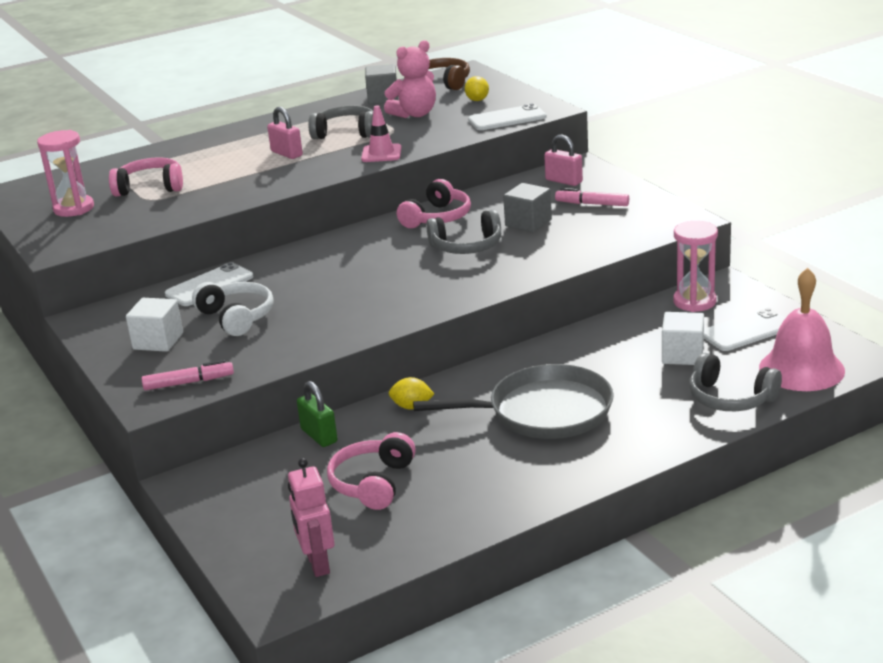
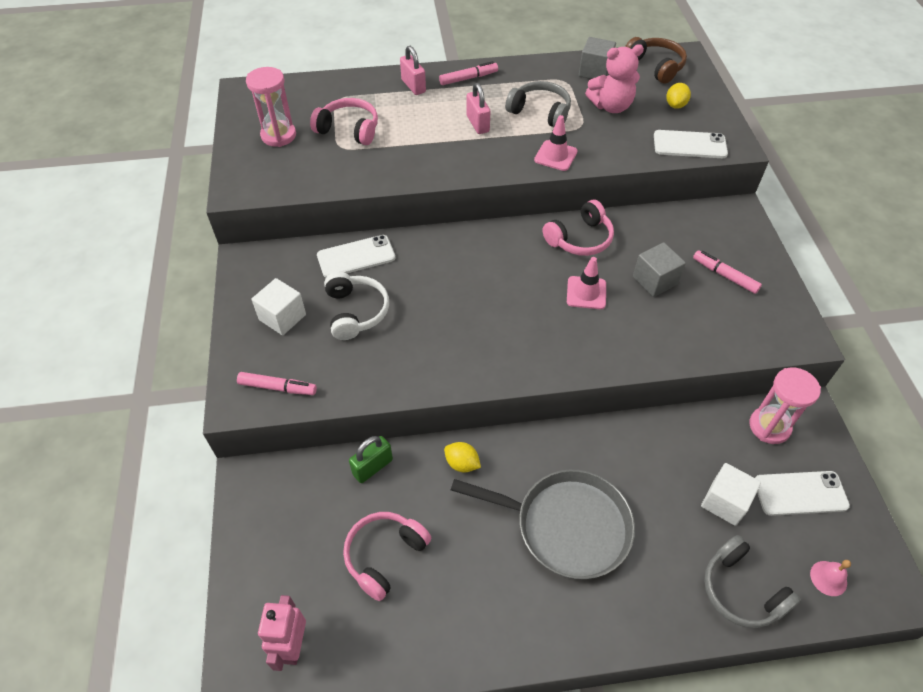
camera: 20 degrees right, 25 degrees up
green padlock [297,381,338,447] -> green padlock turned 60 degrees clockwise [349,436,393,483]
grey headphones [426,209,501,254] -> pink traffic cone [567,257,606,309]
pink padlock [544,135,583,186] -> pink padlock moved to [400,46,426,95]
pink bell [759,268,845,391] -> pink bell [810,560,851,596], size x0.43
none -> pink marker [439,61,498,85]

